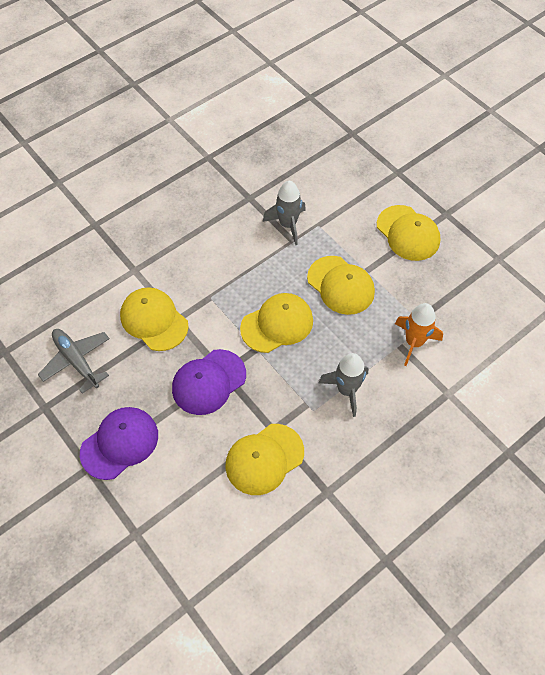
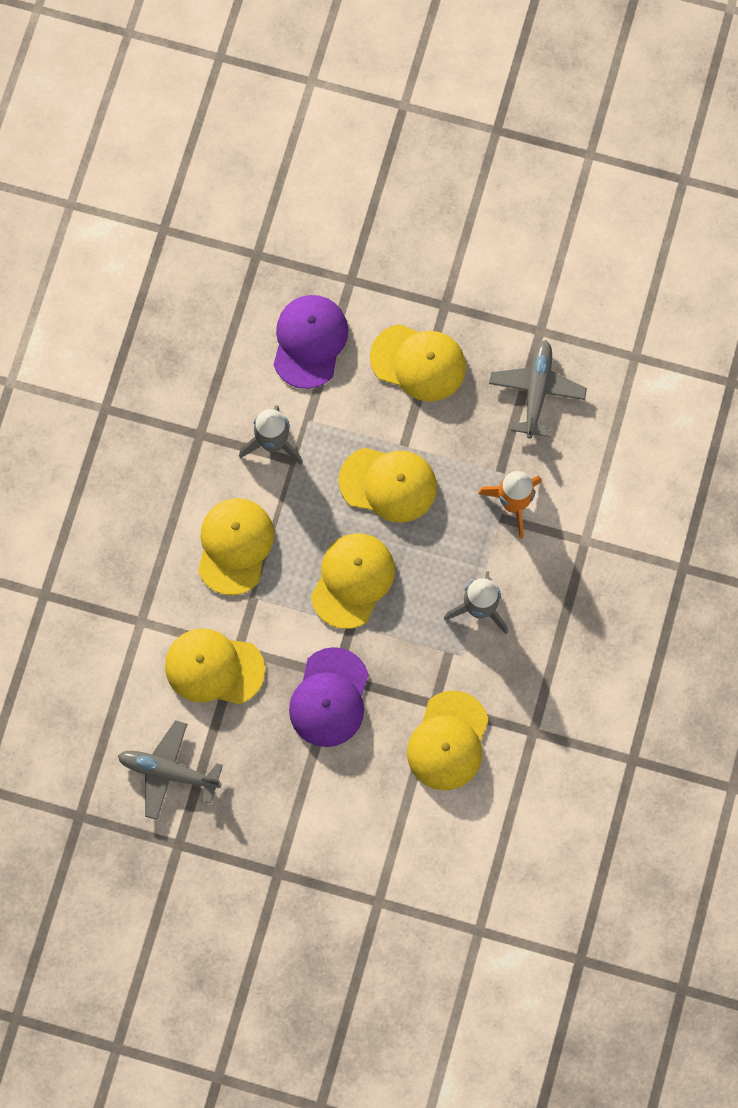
camera: 35 degrees left, 15 degrees up
purple cap [80,407,158,480] -> purple cap moved to [273,295,348,389]
none -> yellow cap [198,498,274,595]
none -> grey plane [489,340,587,438]

